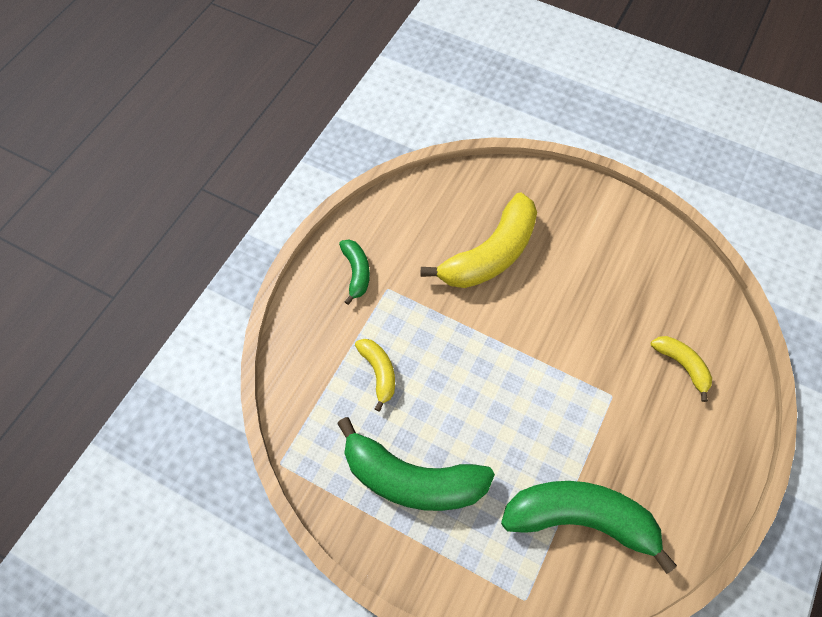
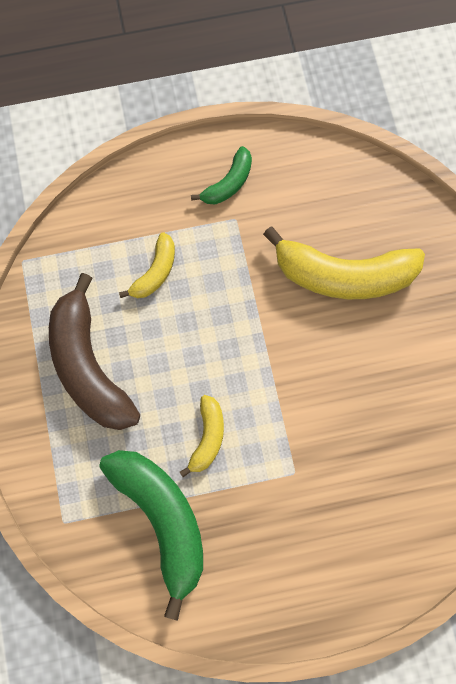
camera: 50 degrees right, 10 degrees up
green banana [337,417,495,511] -> brown banana [49,273,140,430]
yellow banana [651,336,712,402] -> yellow banana moved to [180,395,224,477]

